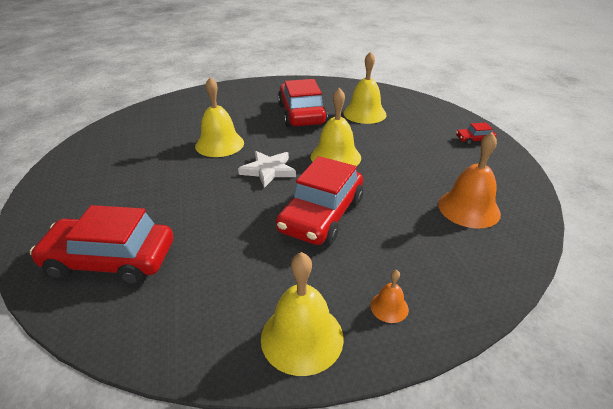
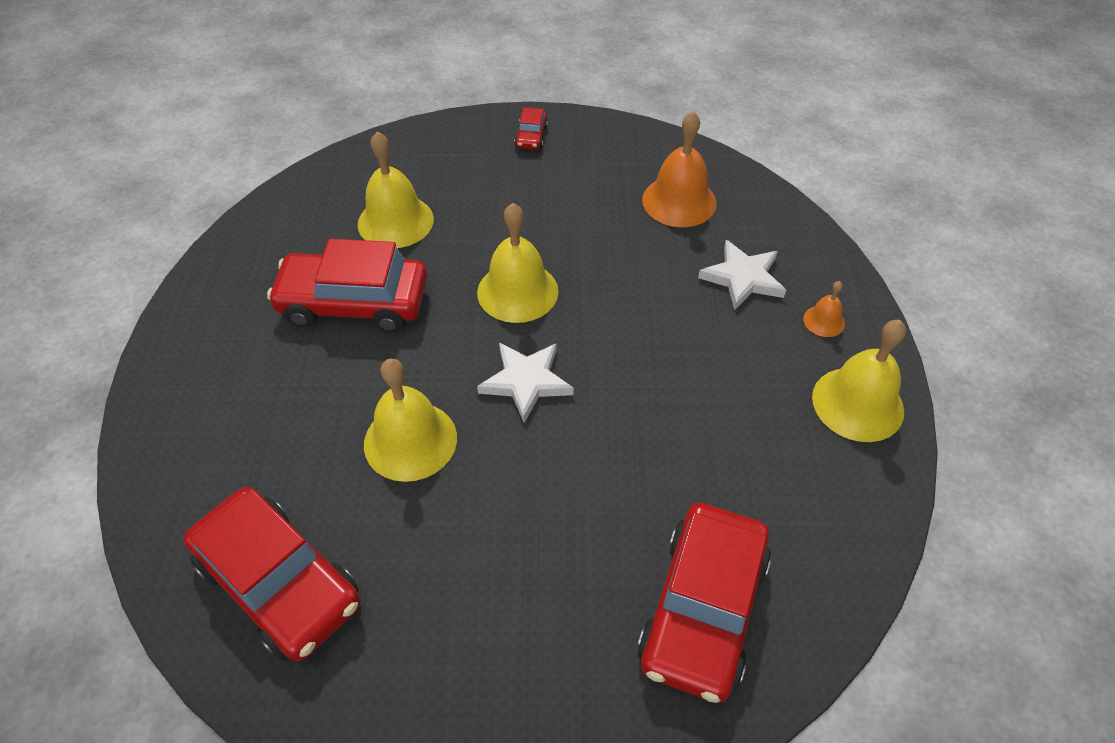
camera: 75 degrees left, 15 degrees up
red car [276,156,363,245] -> red car moved to [183,487,360,661]
none -> white star [698,240,786,310]

